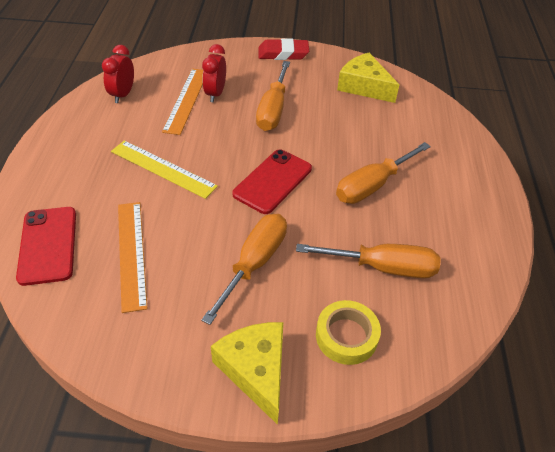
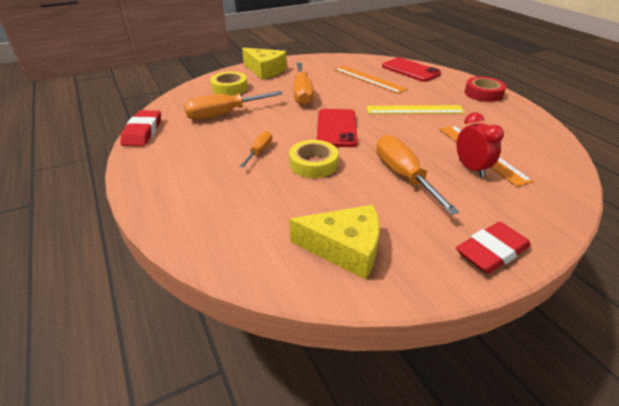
camera: 150 degrees right, 10 degrees down
red clock [102,45,134,103] -> none
orange screwdriver [336,142,431,204] -> orange screwdriver [240,131,272,167], size x0.54
none -> red eraser [121,110,161,146]
none -> yellow tape [289,140,338,178]
none -> red tape [465,77,506,102]

